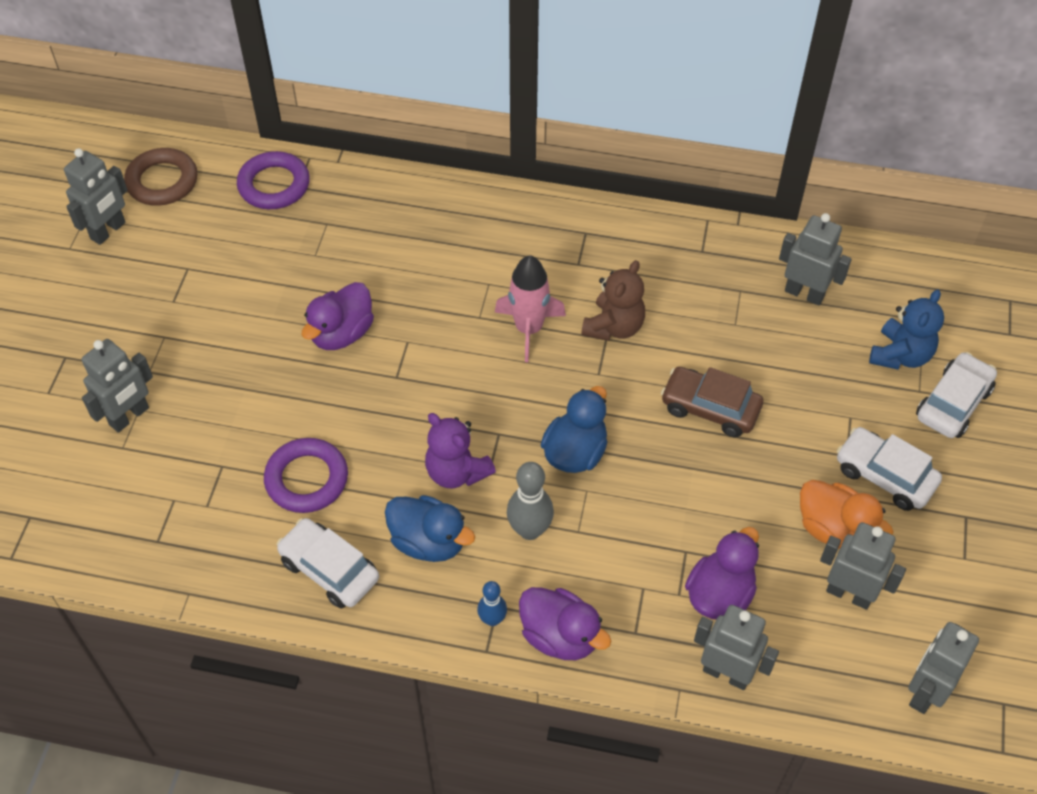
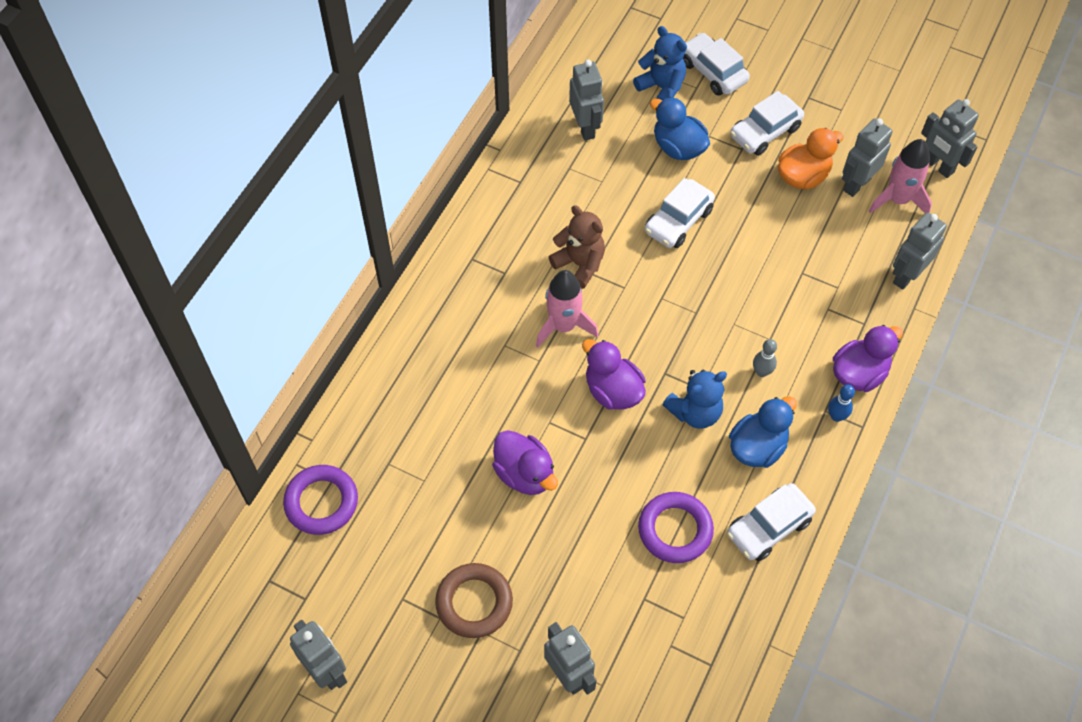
camera: 75 degrees left, 5 degrees up
brown ring [124,148,198,206] -> brown ring moved to [435,563,513,638]
purple teddy bear [425,413,496,488] -> blue teddy bear [662,369,727,429]
grey bowling pin [507,462,554,540] -> grey bowling pin [753,339,777,377], size x0.61
blue duck [541,386,607,473] -> blue duck moved to [650,97,710,160]
brown car [661,367,763,437] -> white car [645,178,715,248]
purple duck [685,527,759,619] -> purple duck moved to [582,339,646,410]
grey robot [779,213,852,305] -> grey robot turned 120 degrees clockwise [569,60,604,141]
none -> pink rocket [869,139,932,213]

